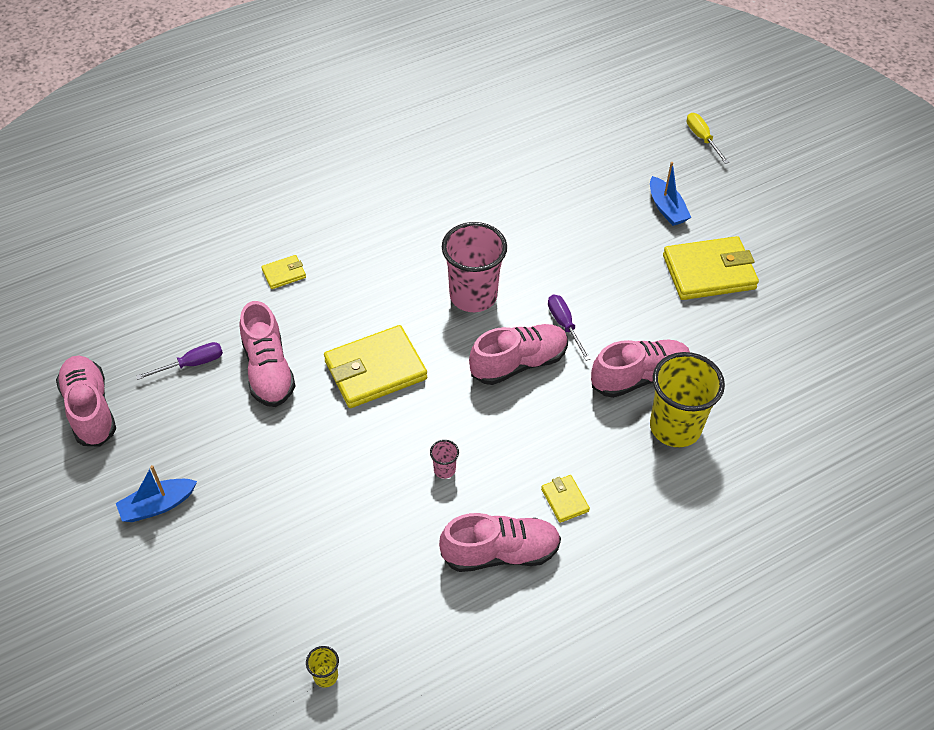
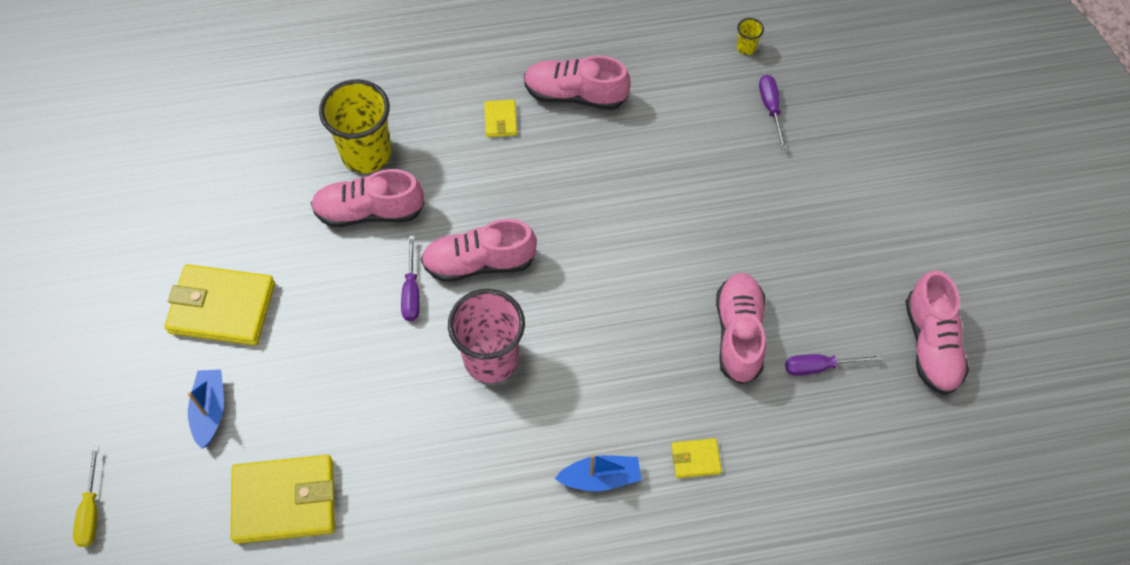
camera: 160 degrees left, 10 degrees up
blue boat [116,465,197,522] -> blue boat moved to [554,454,641,491]
yellow wallet [324,325,427,408] -> yellow wallet moved to [231,455,335,544]
pink cup [430,440,459,479] -> none
none -> purple screwdriver [759,75,787,150]

